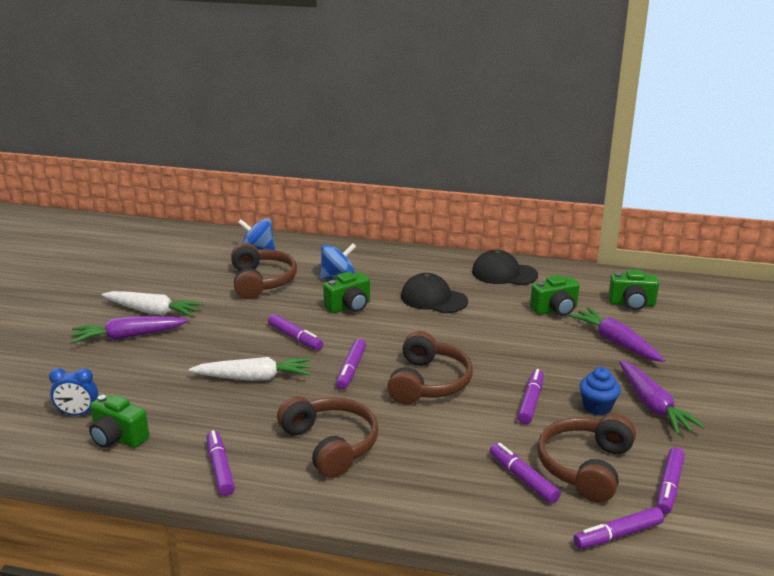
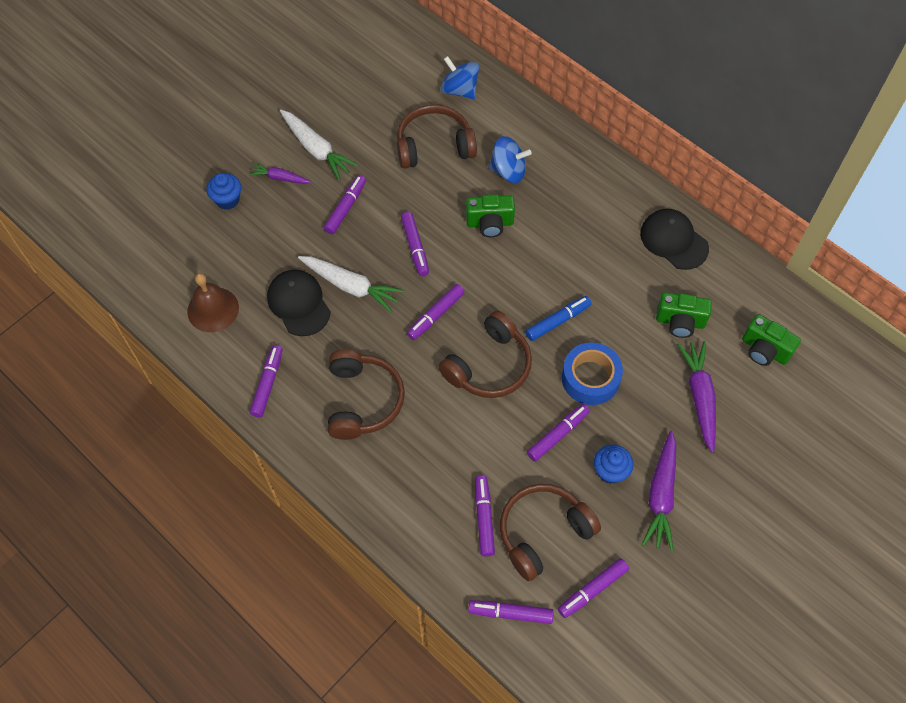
camera: 30 degrees right, 35 degrees up
blue clock [49,368,98,415] -> none
purple carrot [72,316,189,343] -> purple carrot [249,163,311,184], size x0.58
green camera [89,394,149,448] -> brown bell [187,273,239,332]
brown headphones [231,243,297,299] -> brown headphones turned 120 degrees counterclockwise [397,105,477,169]
black cap [401,273,468,313] -> black cap moved to [267,270,331,336]
none -> blue cupcake [206,173,241,210]
none -> purple marker [324,175,366,234]
none -> blue marker [525,296,592,341]
none -> blue tape [562,342,623,405]

